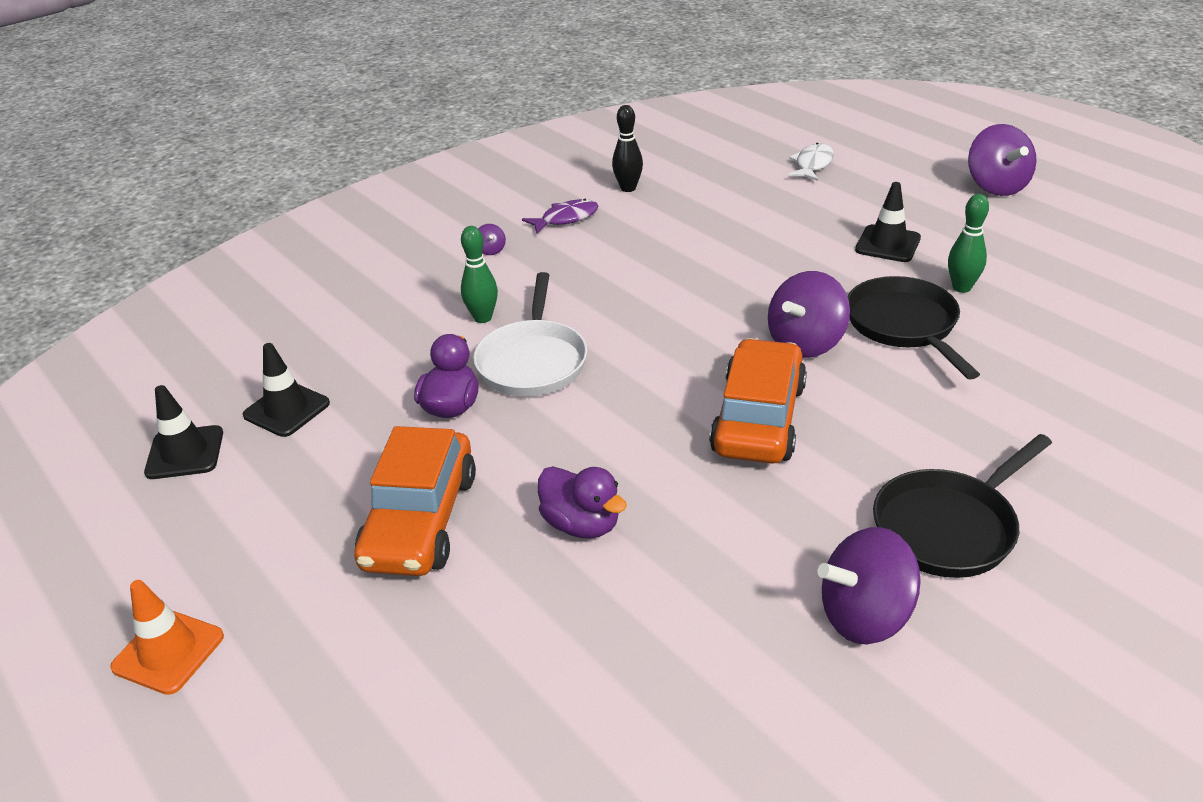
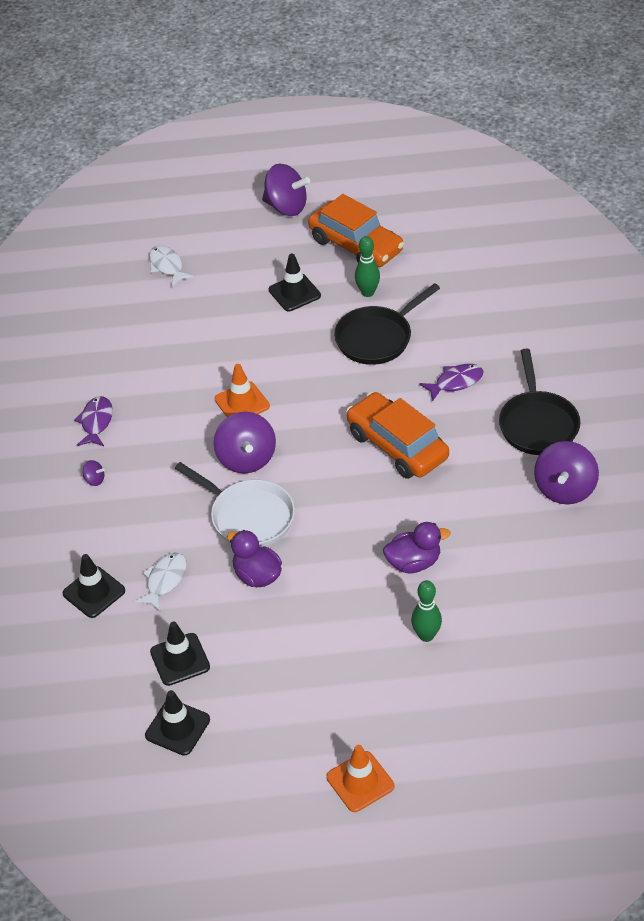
camera: 55 degrees left, 10 degrees up
orange car [354,426,476,576] -> orange car moved to [308,194,404,267]
green bowling pin [461,226,498,323] -> green bowling pin moved to [411,580,442,642]
black bowling pin [612,105,643,192] -> none
purple spinning top [768,271,850,358] -> purple spinning top moved to [213,412,276,474]
black pan [847,276,980,380] -> black pan turned 60 degrees counterclockwise [334,283,440,365]
none -> black traffic cone [62,554,125,618]
none -> white fish [134,553,187,611]
none -> orange traffic cone [215,364,270,417]
none -> purple fish [419,364,484,401]

